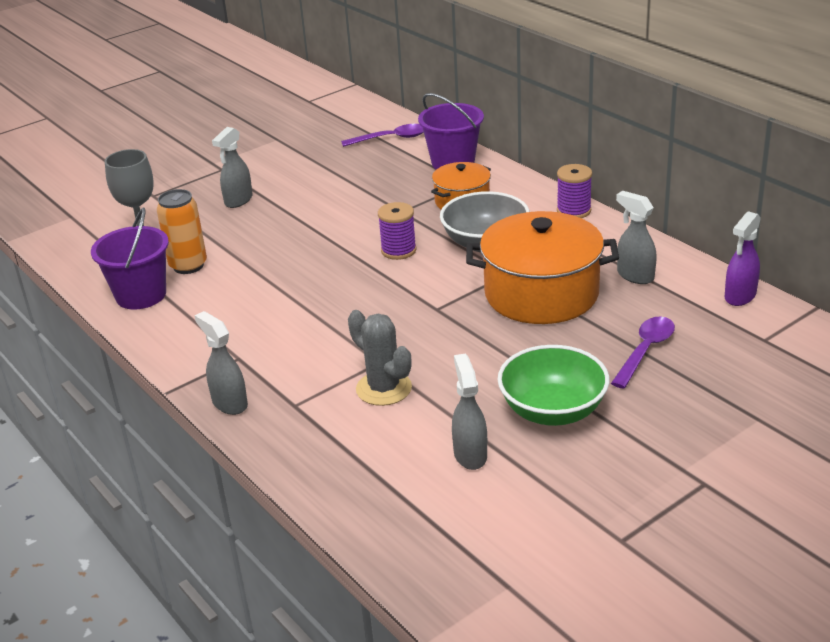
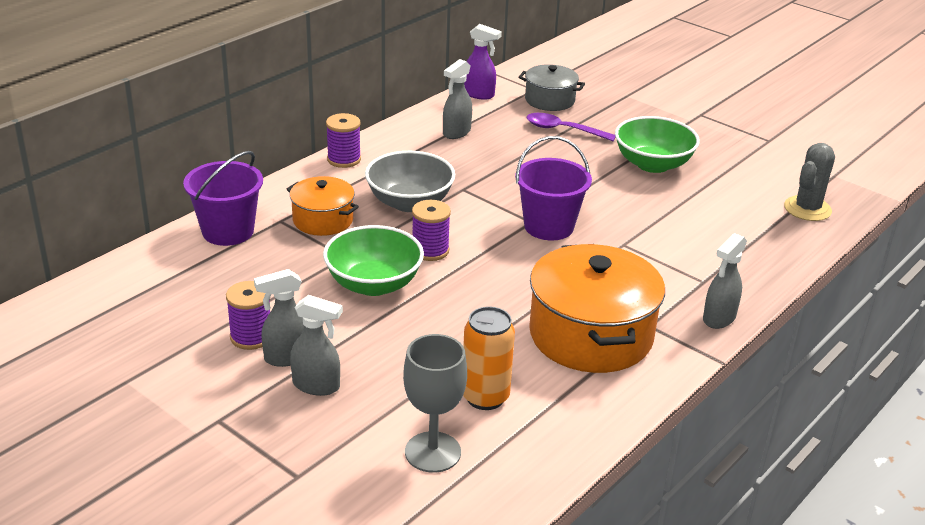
camera: 105 degrees left, 0 degrees up
purple bucket [91,207,169,310] -> purple bucket moved to [515,136,592,240]
purple spoon [341,124,424,147] -> none
grey cactus [348,310,412,406] -> grey cactus moved to [784,143,835,221]
grey spray bottle [452,353,487,470] -> grey spray bottle moved to [254,269,304,367]
orange pot [466,211,619,324] -> orange pot moved to [529,244,665,373]
none -> purple spool [226,281,270,350]
none -> green bowl [323,225,424,296]
none -> grey pot [519,64,585,111]

